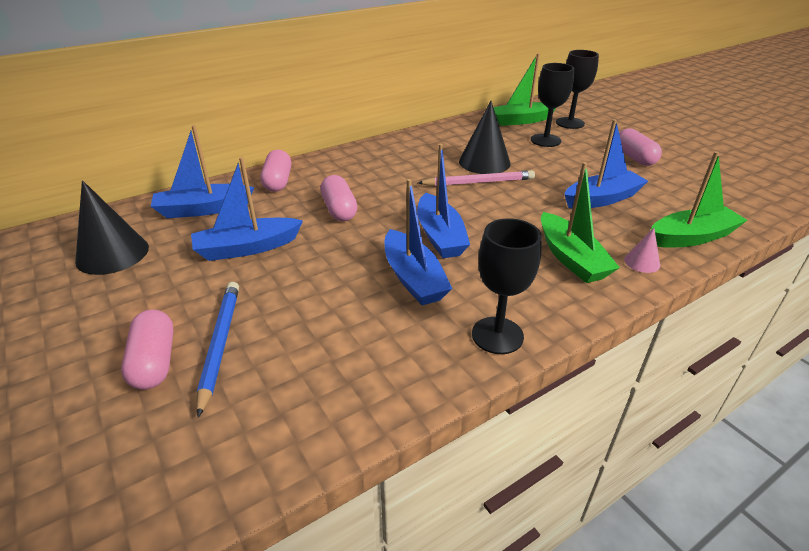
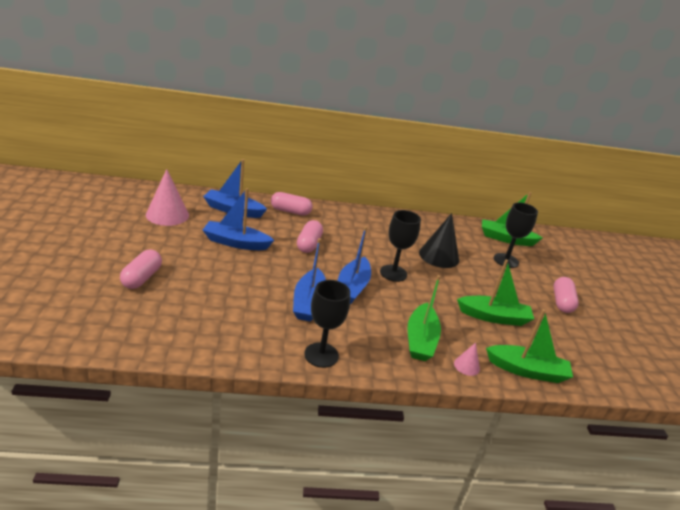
camera: 25 degrees right, 5 degrees down
black cone [75,180,149,275] -> pink cone [146,169,189,226]
blue pencil [197,282,239,418] -> none
pink capsule [260,150,291,192] -> pink capsule turned 75 degrees clockwise [271,192,313,216]
pink pencil [418,170,535,186] -> none
black goblet [556,50,599,129] -> black goblet moved to [380,210,421,282]
blue boat [564,119,648,208] -> green boat [457,259,534,326]

